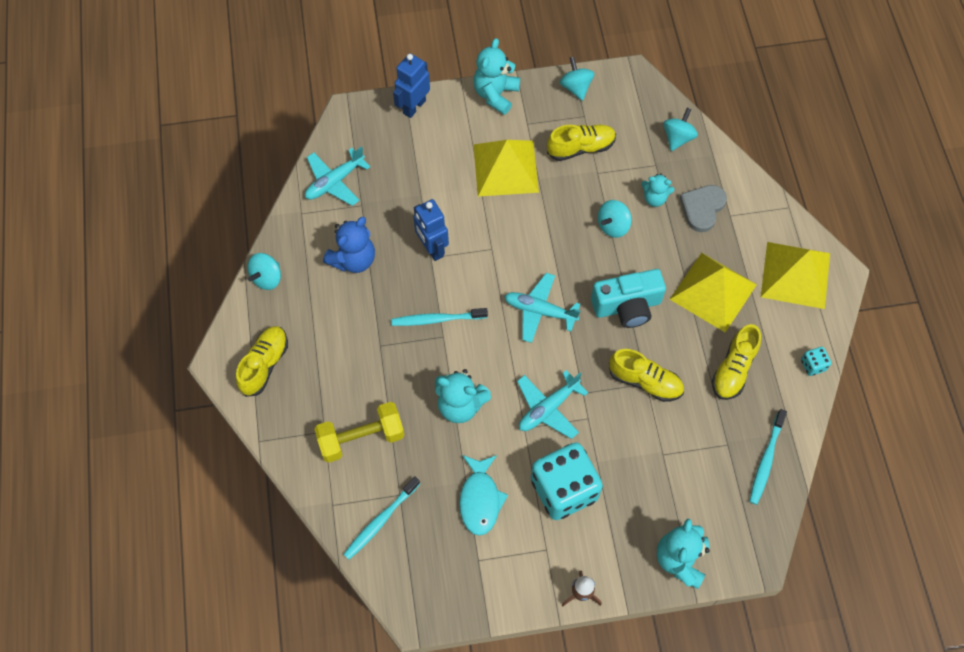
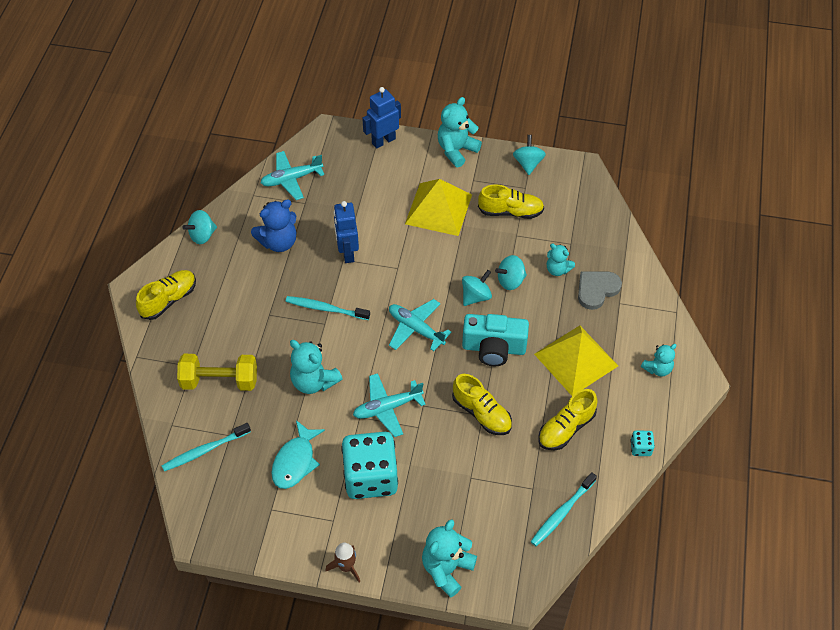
camera: 20 degrees right, 10 degrees down
turquoise spinning top [663,108,698,151] -> turquoise spinning top moved to [462,270,492,306]
yellow pyramid [761,242,830,309] -> turquoise teddy bear [641,344,676,377]

